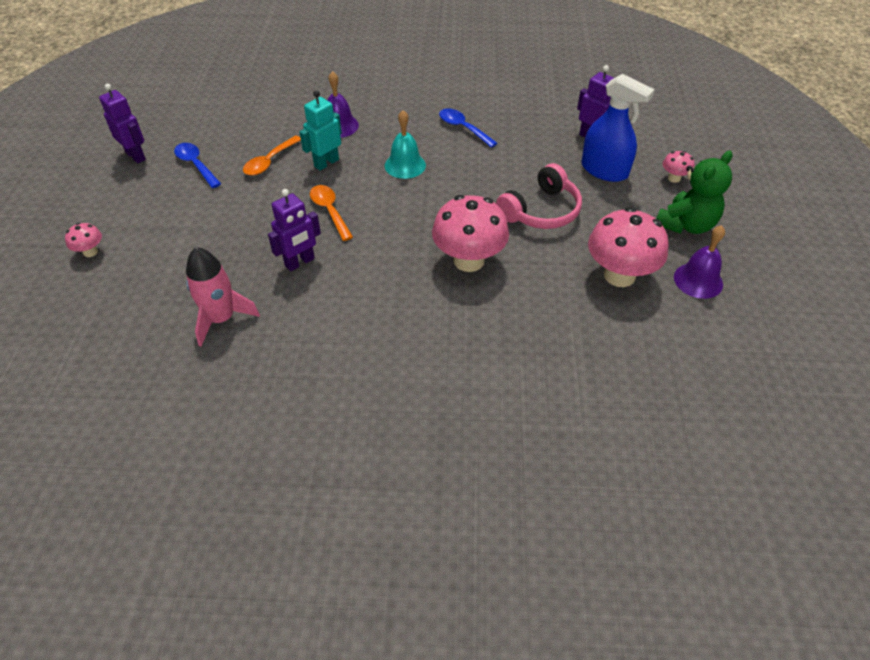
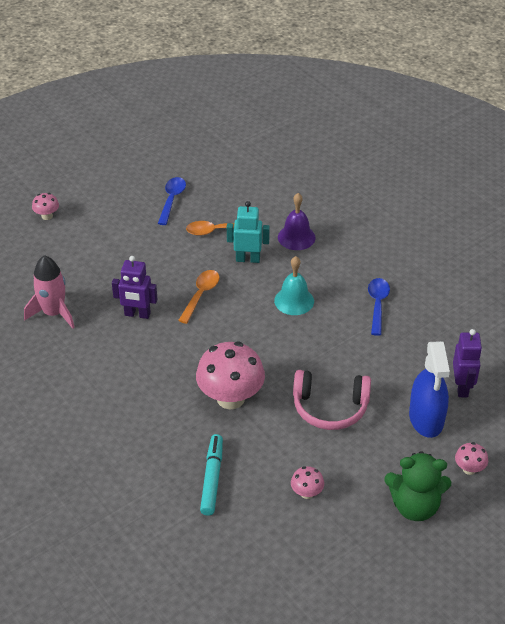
camera: 50 degrees right, 5 degrees down
purple robot [99,83,146,163] -> none
pink mushroom [588,207,669,287] -> pink mushroom [291,466,324,499], size x0.46
purple bell [674,225,725,299] -> none
none -> turquoise marker [200,434,223,516]

